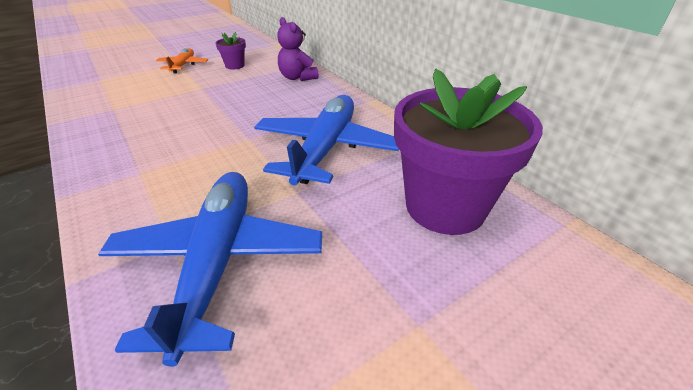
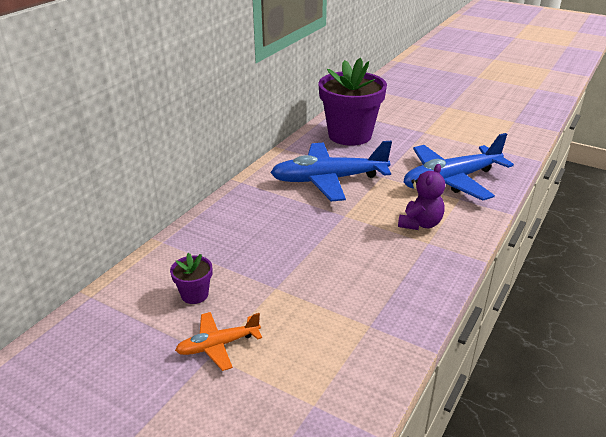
camera: 115 degrees left, 5 degrees down
purple teddy bear [277,17,319,81] -> purple teddy bear moved to [398,164,445,230]

